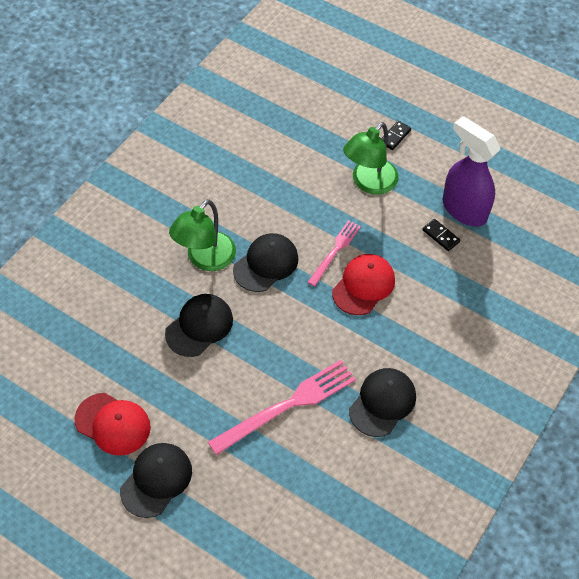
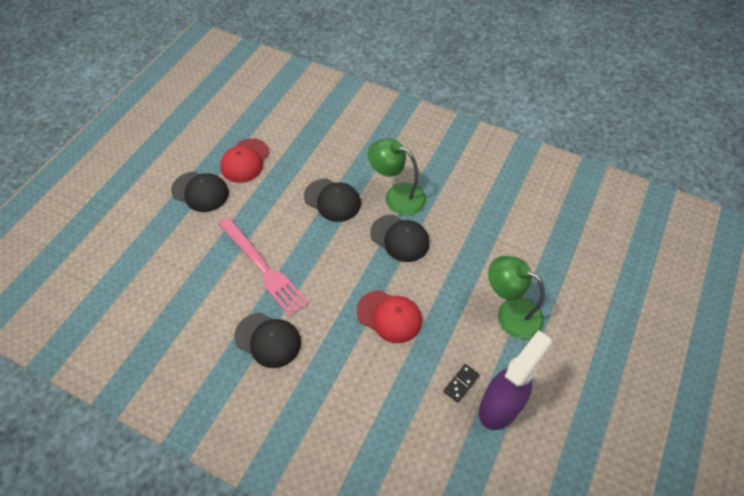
camera: 85 degrees right, 0 degrees up
pink fork [308,220,361,286] -> none
black domino [381,121,411,150] -> none

